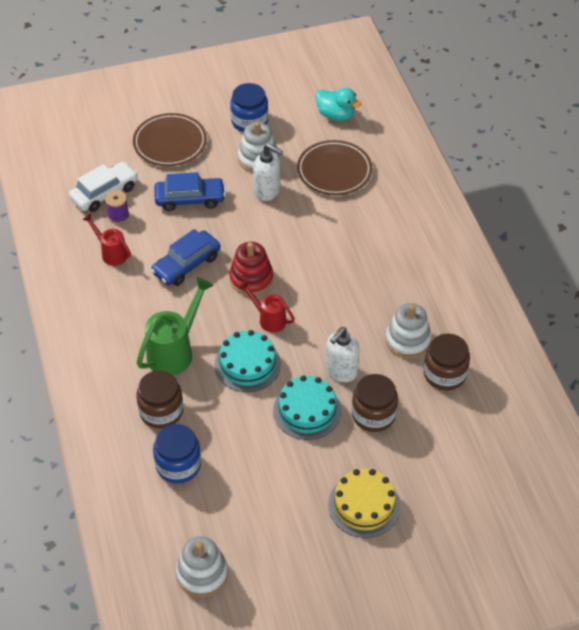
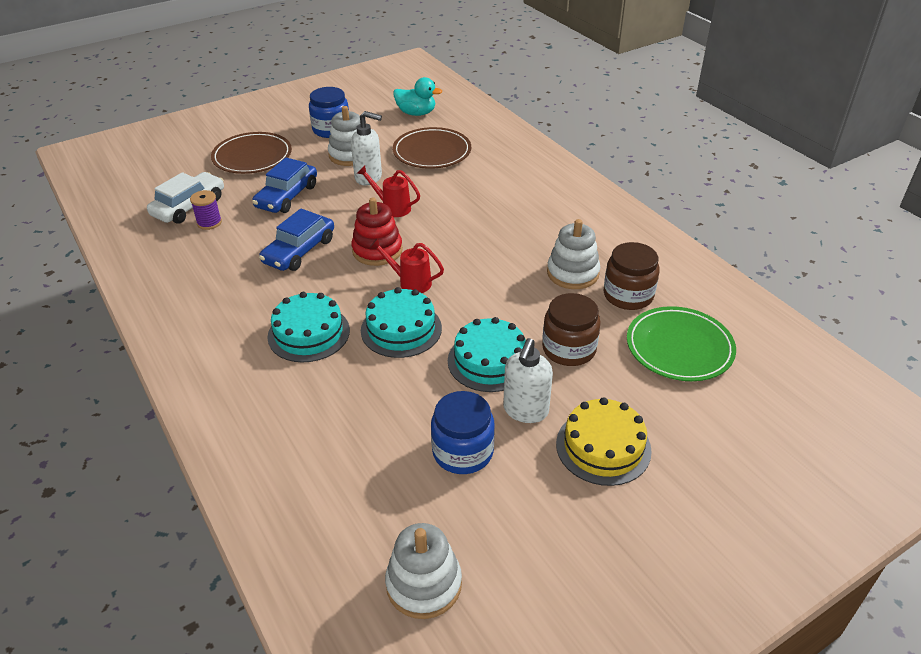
camera: 15 degrees left, 10 degrees down
red watering can [82,213,131,266] -> red watering can moved to [357,165,420,217]
green watering can [137,277,214,376] -> turquoise cake [267,292,350,362]
brown jar [137,371,183,429] -> none
blue jar [153,424,201,483] -> blue jar moved to [431,391,495,474]
blue car [154,172,226,211] -> blue car turned 135 degrees clockwise [252,157,317,213]
white soap dispenser [325,327,359,382] -> white soap dispenser moved to [503,338,553,423]
none -> green plate [627,306,736,381]

